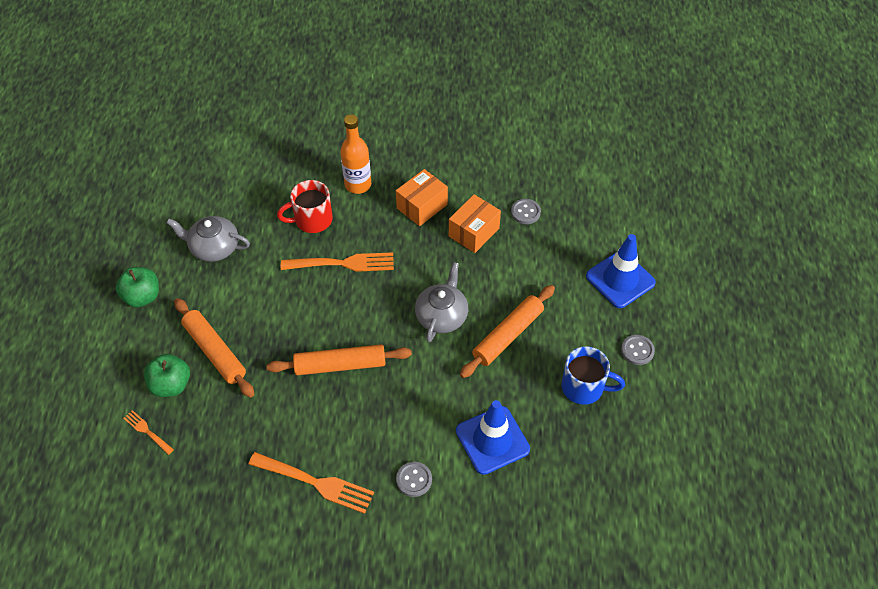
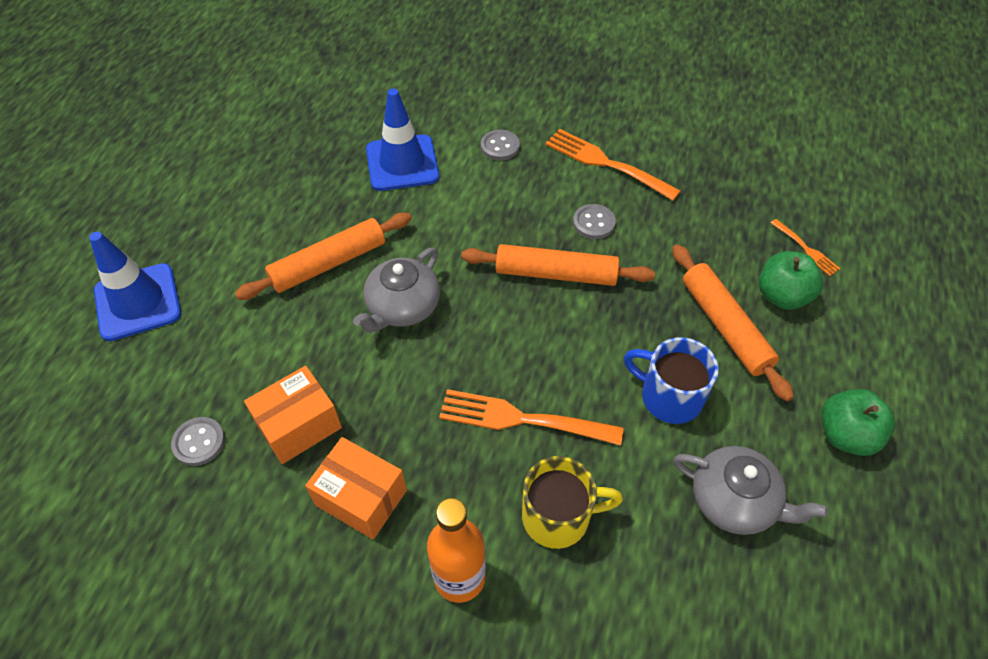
camera: 165 degrees left, 0 degrees up
red mug [277,180,333,233] -> yellow mug [522,456,623,549]
orange box [396,169,448,226] -> orange box turned 60 degrees clockwise [305,437,407,540]
blue mug [561,346,625,405] -> blue mug moved to [624,337,719,424]
grey button [621,335,655,365] -> grey button moved to [573,204,616,239]

